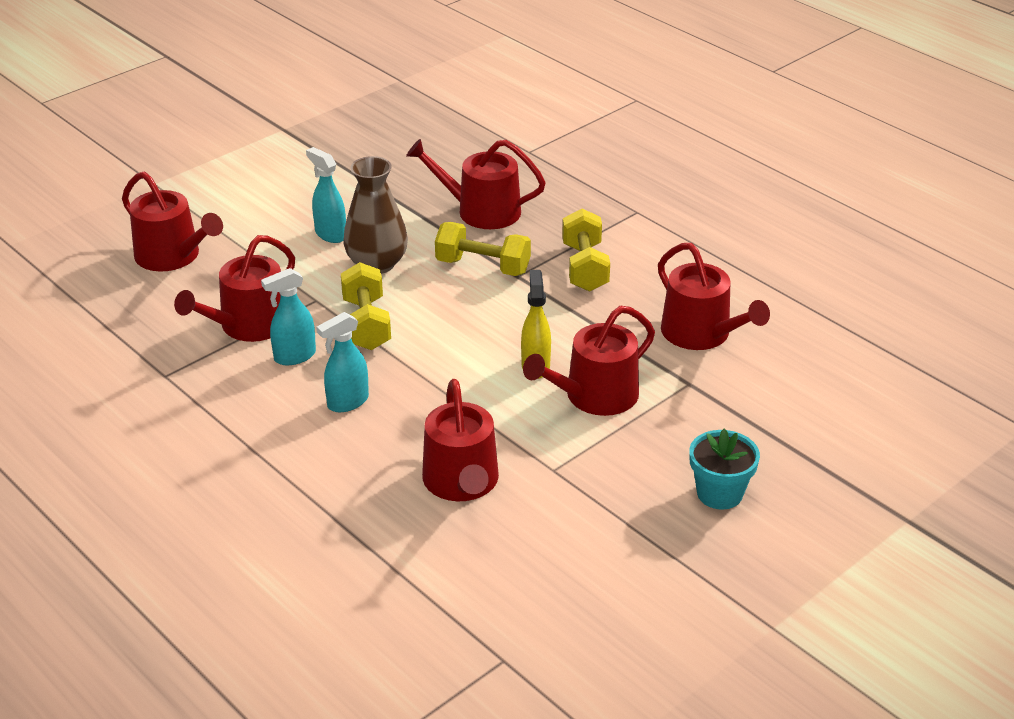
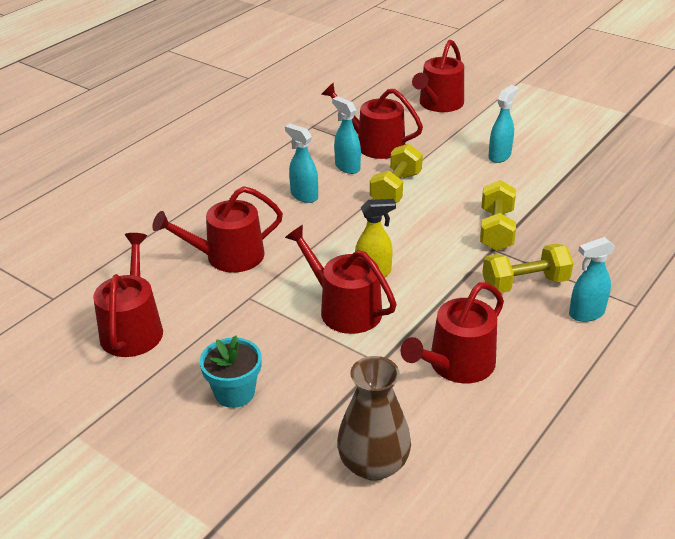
camera: 80 degrees right, 0 degrees up
yellow dumbbell [341,262,391,350] -> yellow dumbbell turned 45 degrees counterclockwise [370,144,423,203]
brown vase [343,156,408,274] -> brown vase moved to [337,356,411,481]
red watering can [406,139,546,229] -> red watering can moved to [93,233,163,357]
none -> turquoise spray bottle [569,237,615,322]

